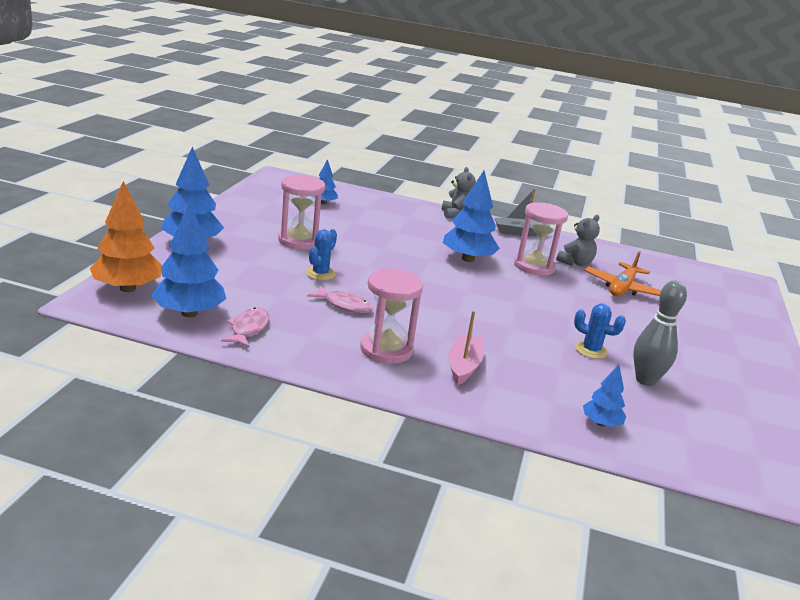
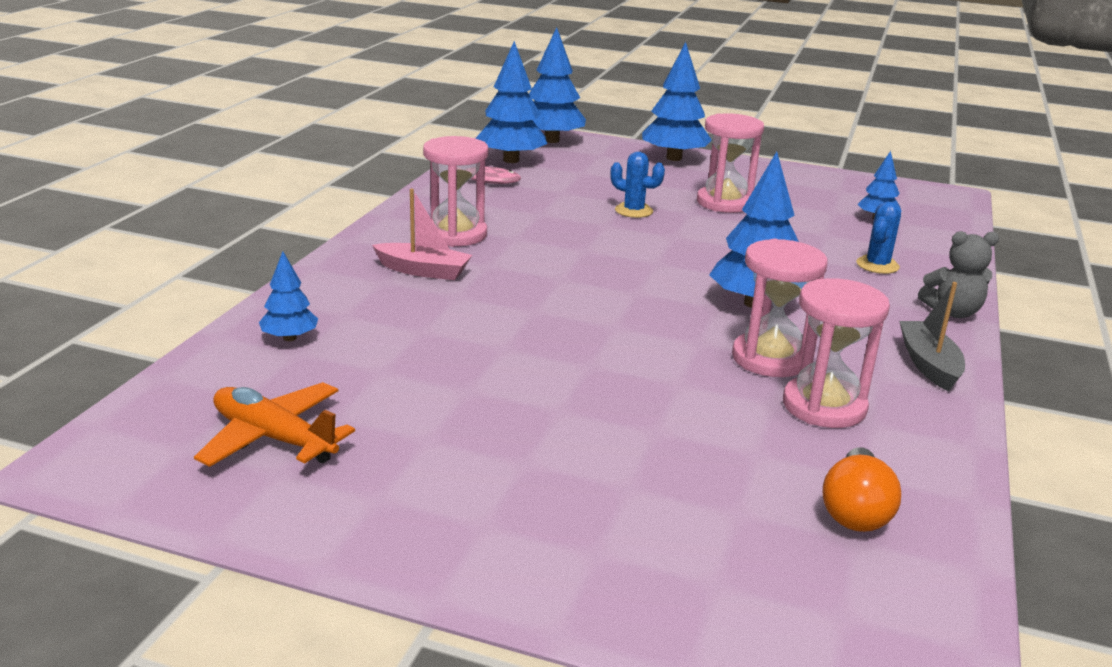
camera: 95 degrees right, 0 degrees up
orange tree [90,181,162,292] -> blue tree [529,27,586,143]
pink fish [307,286,373,313] -> none
grey teddy bear [556,215,600,266] -> pink hourglass [783,278,890,428]
blue cactus [574,304,626,359] -> blue cactus moved to [856,201,901,274]
orange plane [584,251,661,296] -> orange plane moved to [194,382,355,467]
grey bowling pin [633,280,687,386] -> none
none -> orange light bulb [823,447,901,532]

